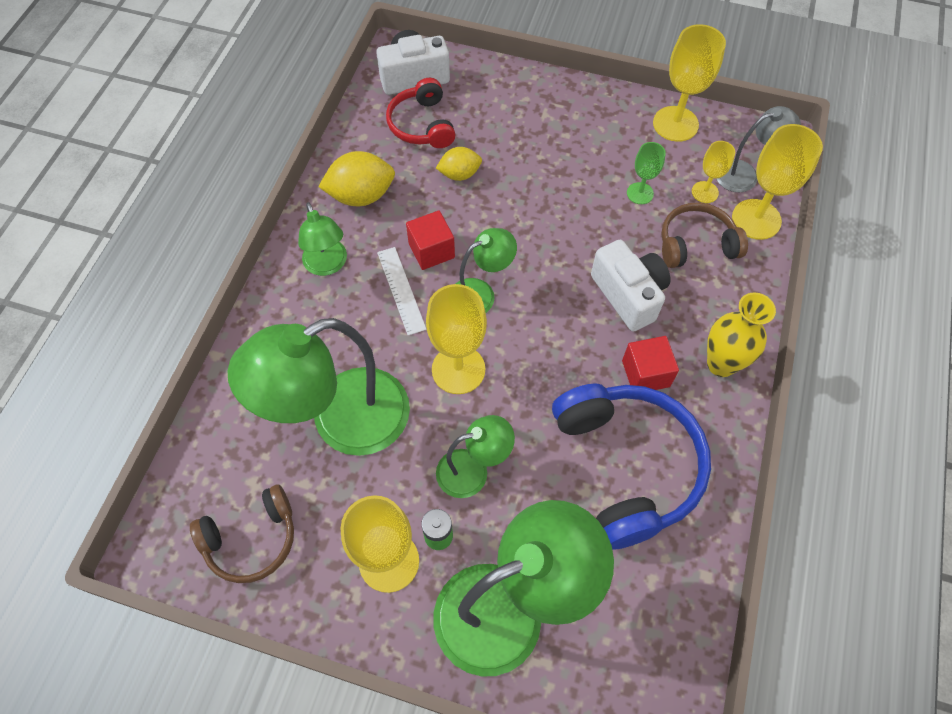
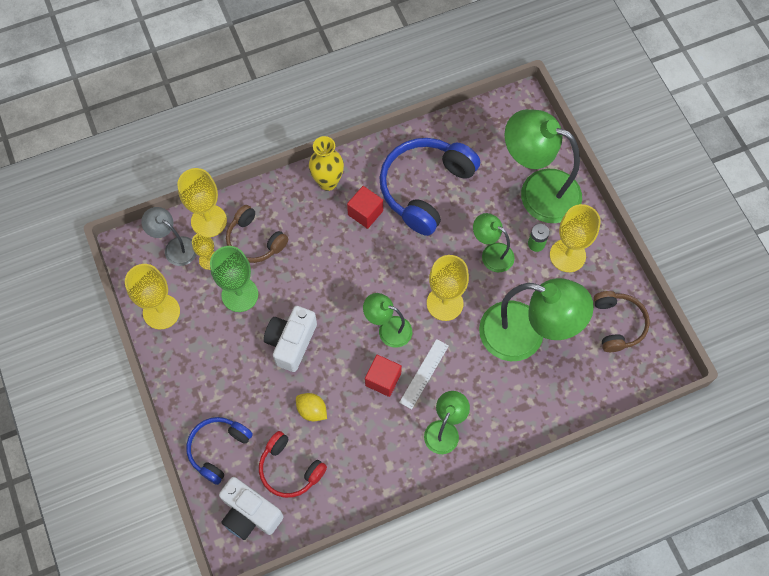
camera: 130 degrees left, 5 degrees up
brown headphones [190,485,294,583] -> brown headphones turned 60 degrees clockwise [593,291,650,352]
yellow lemon [318,151,395,206] -> none
red headphones [386,78,456,148] -> red headphones turned 90 degrees clockwise [259,431,327,498]
white camera [591,240,670,332] -> white camera moved to [264,306,317,372]
green goblet [627,142,666,204] -> green goblet [210,246,258,312], size x1.78
none -> blue headphones [186,417,253,485]

